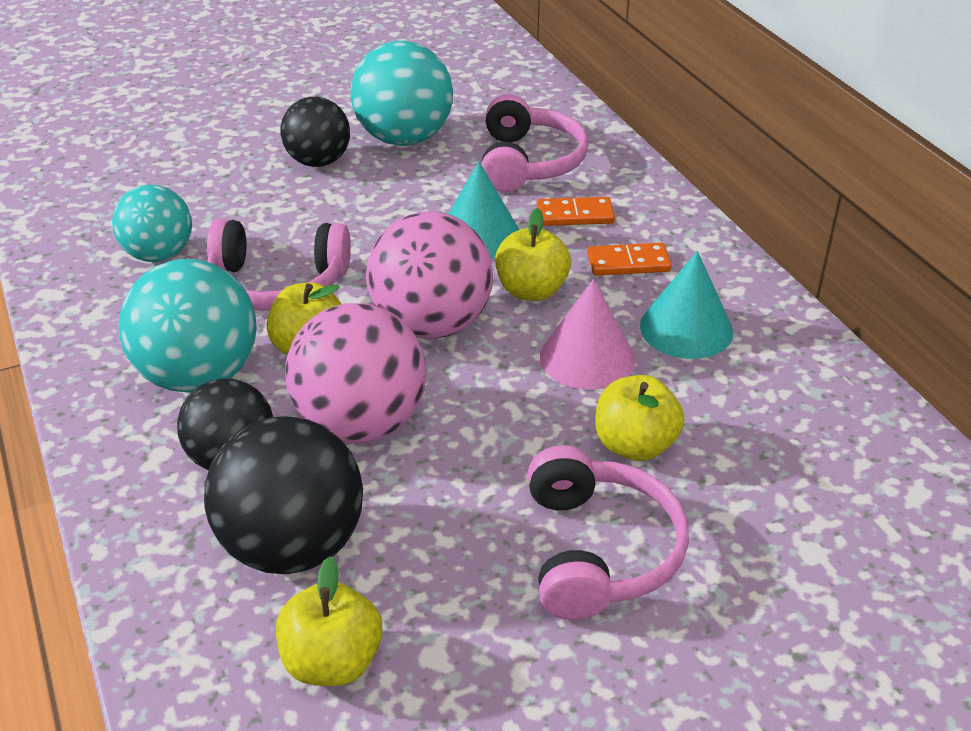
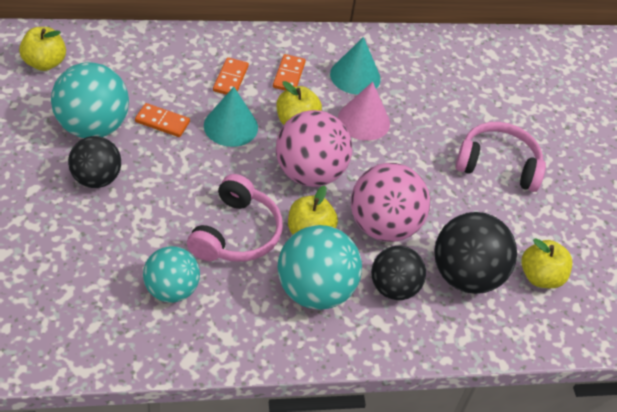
camera: 80 degrees left, 10 degrees up
pink headphones [481,94,588,192] -> none
yellow apple [595,375,684,461] -> yellow apple moved to [19,27,66,71]
none -> orange domino [135,103,190,137]

